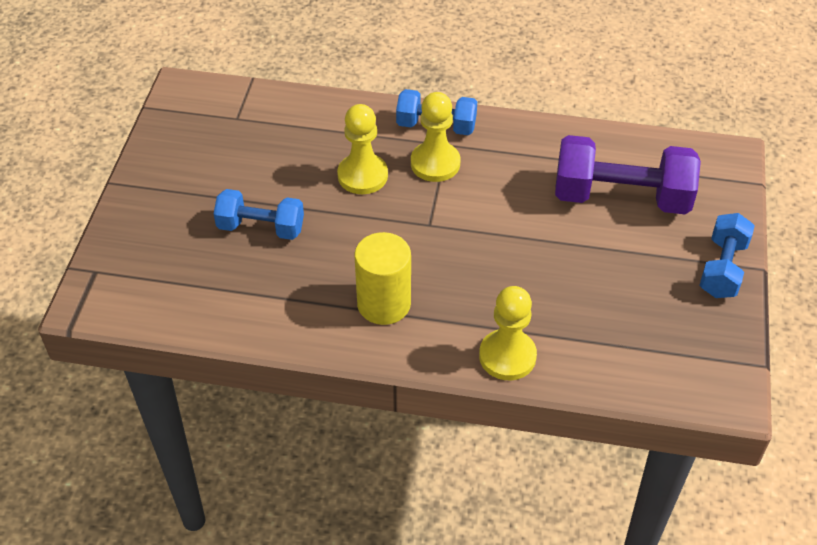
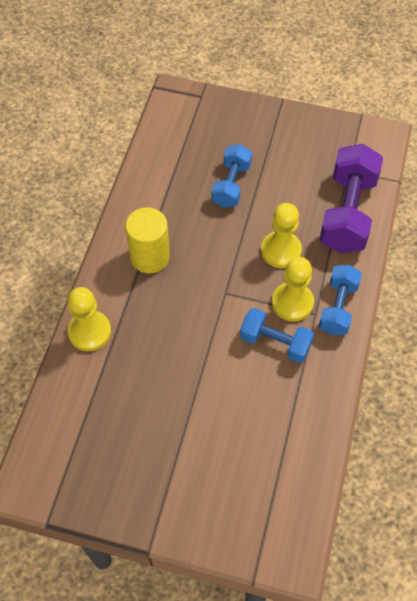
camera: 95 degrees right, 10 degrees up
purple dumbbell [555,135,701,214] -> purple dumbbell moved to [319,144,383,253]
blue dumbbell [699,213,755,298] -> blue dumbbell moved to [240,308,314,363]

